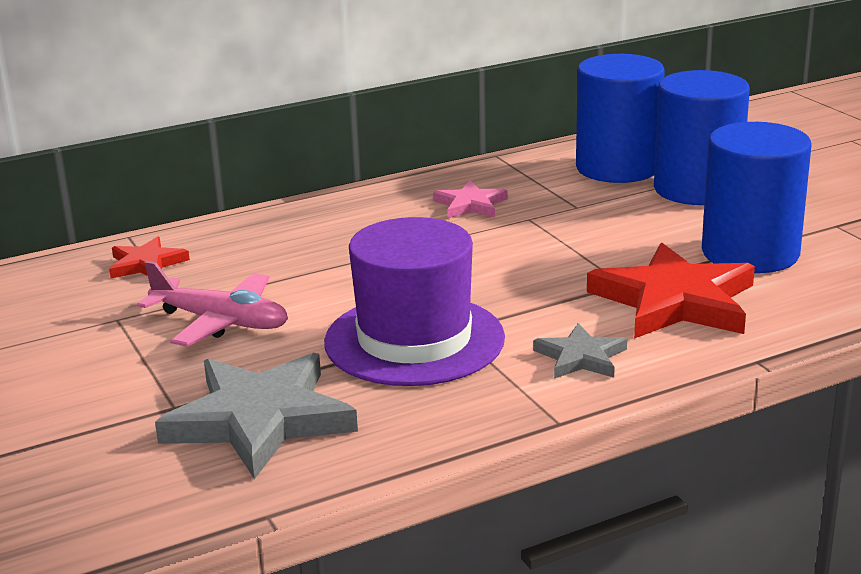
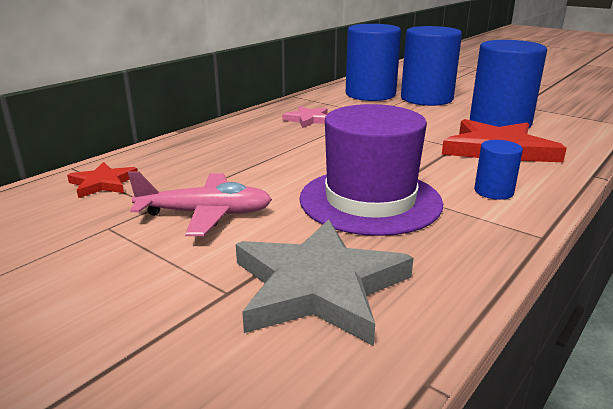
camera: 25 degrees left, 0 degrees up
grey star [533,323,627,379] -> blue cylinder [474,140,523,200]

